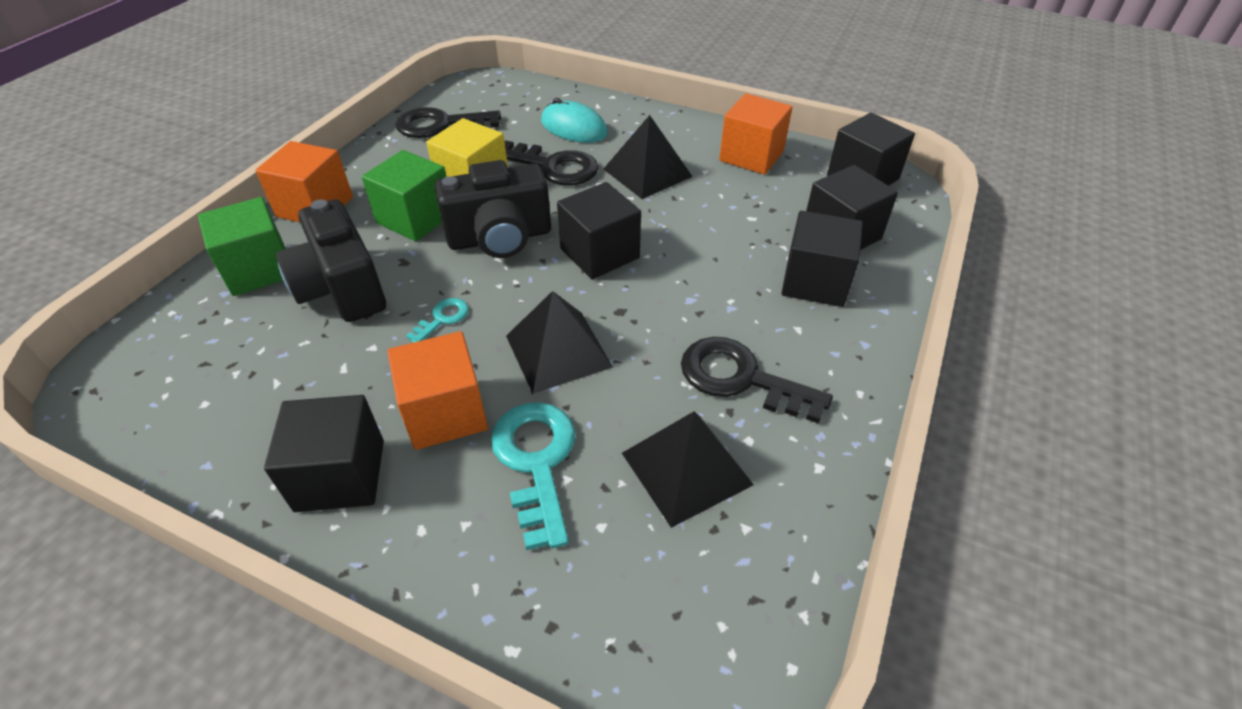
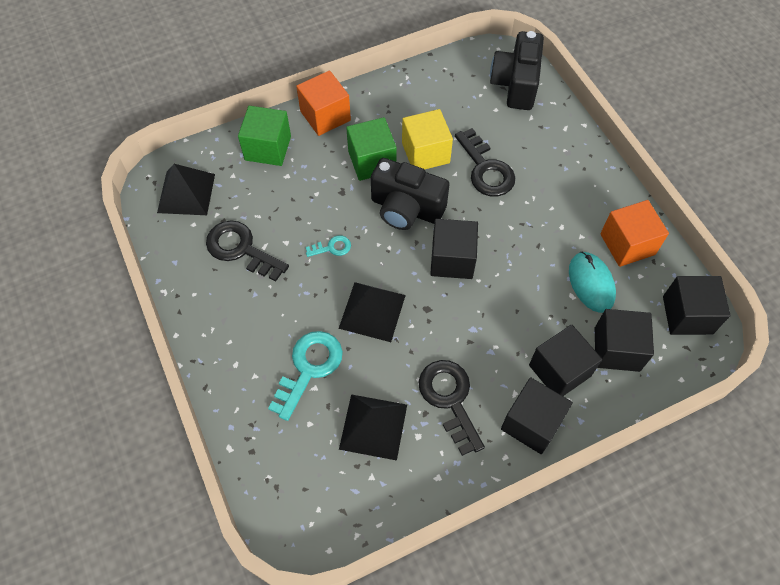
camera: 40 degrees right, 15 degrees up
black cube [264,395,384,512] -> black cube moved to [501,377,573,454]
black camera [276,199,386,322] -> black camera moved to [490,31,544,110]
orange cube [387,331,488,450] -> none
black key [396,107,501,138] -> black key moved to [206,220,289,282]
turquoise mouse [541,98,608,143] -> turquoise mouse moved to [569,252,616,313]
black pyramid [604,115,693,199] -> black pyramid moved to [157,164,215,215]

